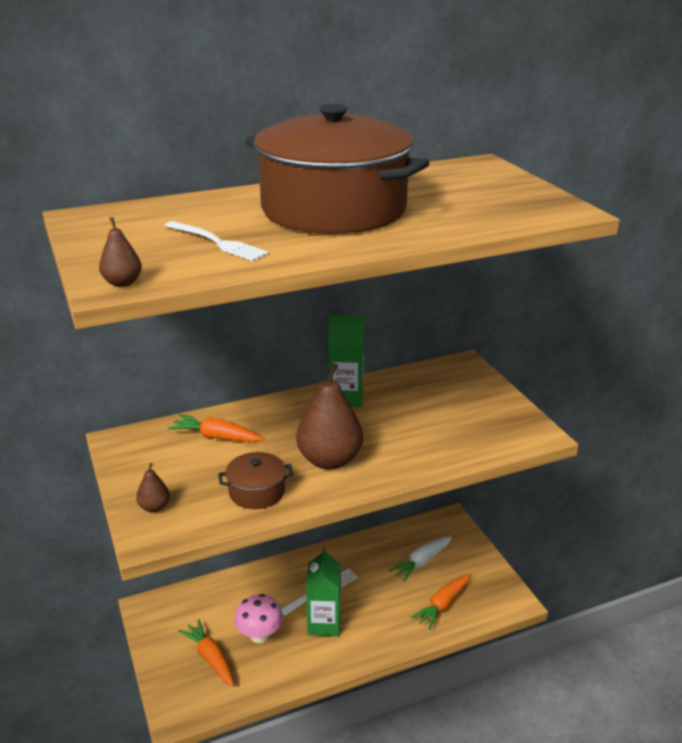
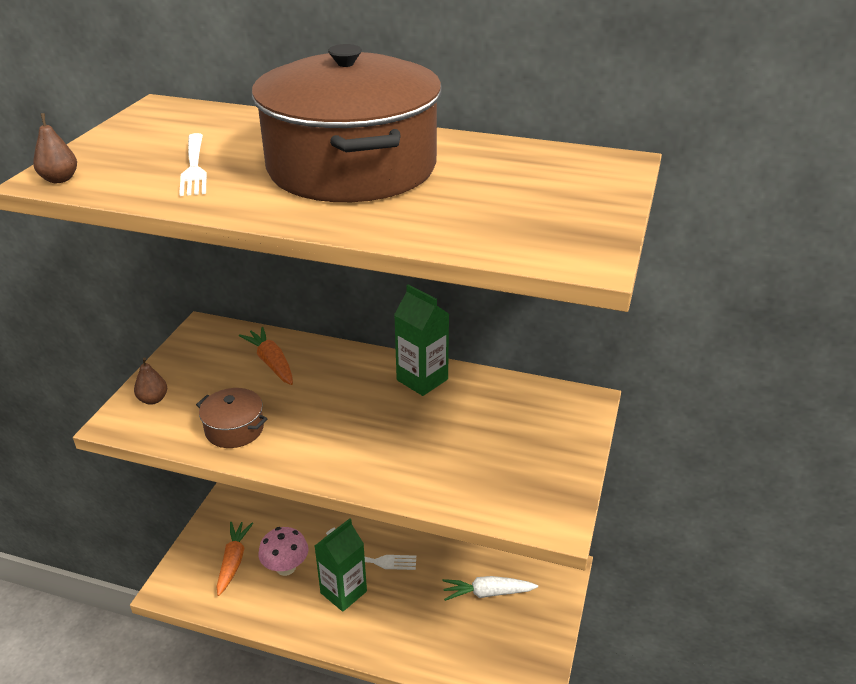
camera: 40 degrees right, 5 degrees up
brown pear [296,363,363,470] -> none
orange carrot [411,574,471,630] -> none

